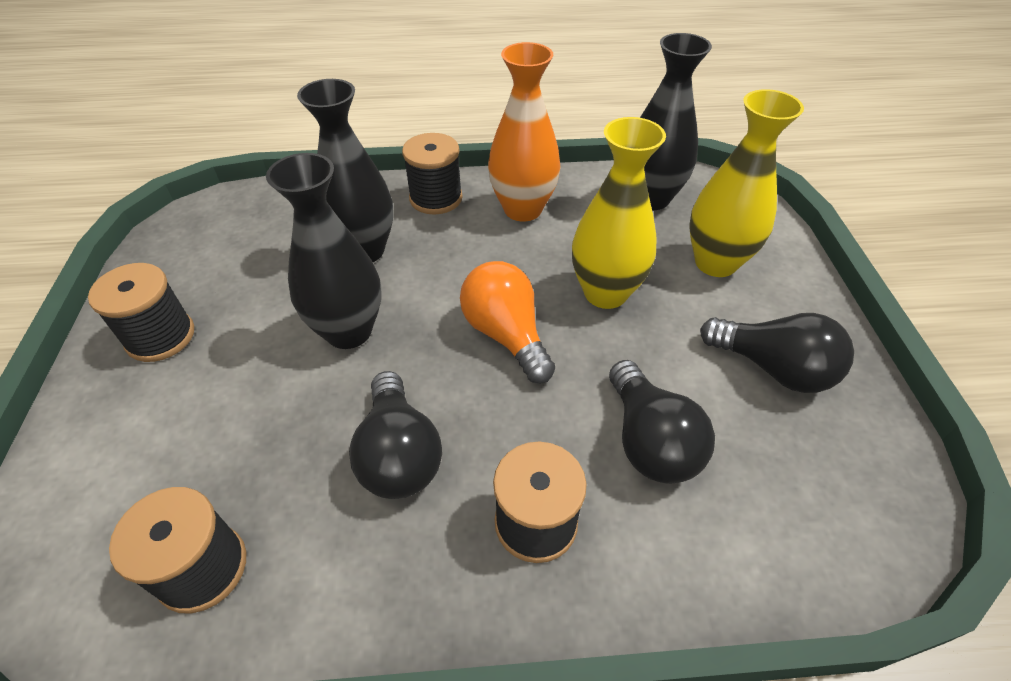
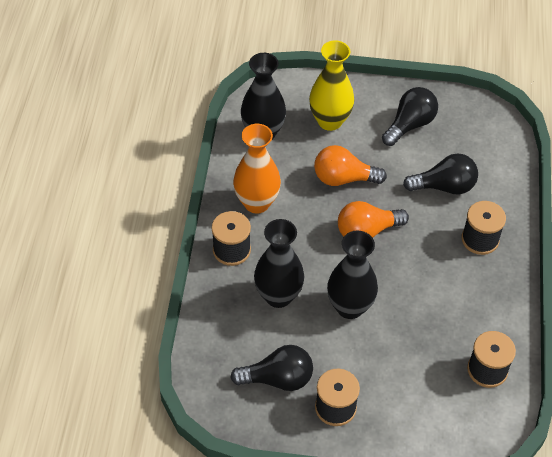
camera: 80 degrees left, 5 degrees up
black light bulb [349,371,442,499] -> black light bulb moved to [230,345,313,391]
yellow vase [572,117,666,309] -> orange light bulb [314,145,387,186]

